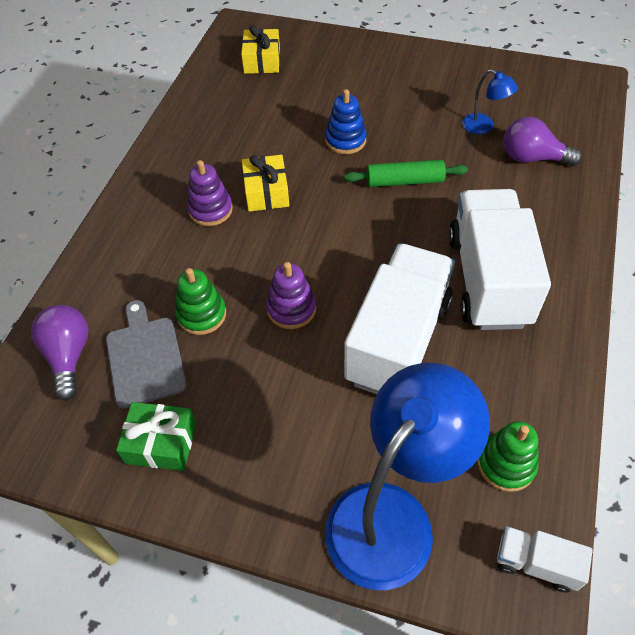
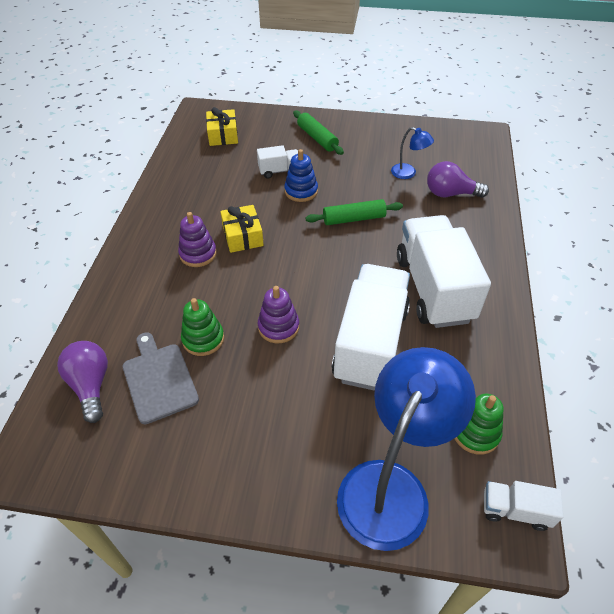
camera: 10 degrees left, 5 degrees down
green gift [116,402,196,471] -> none
none -> white truck [257,145,298,179]
none -> green rolling pin [293,110,344,155]

